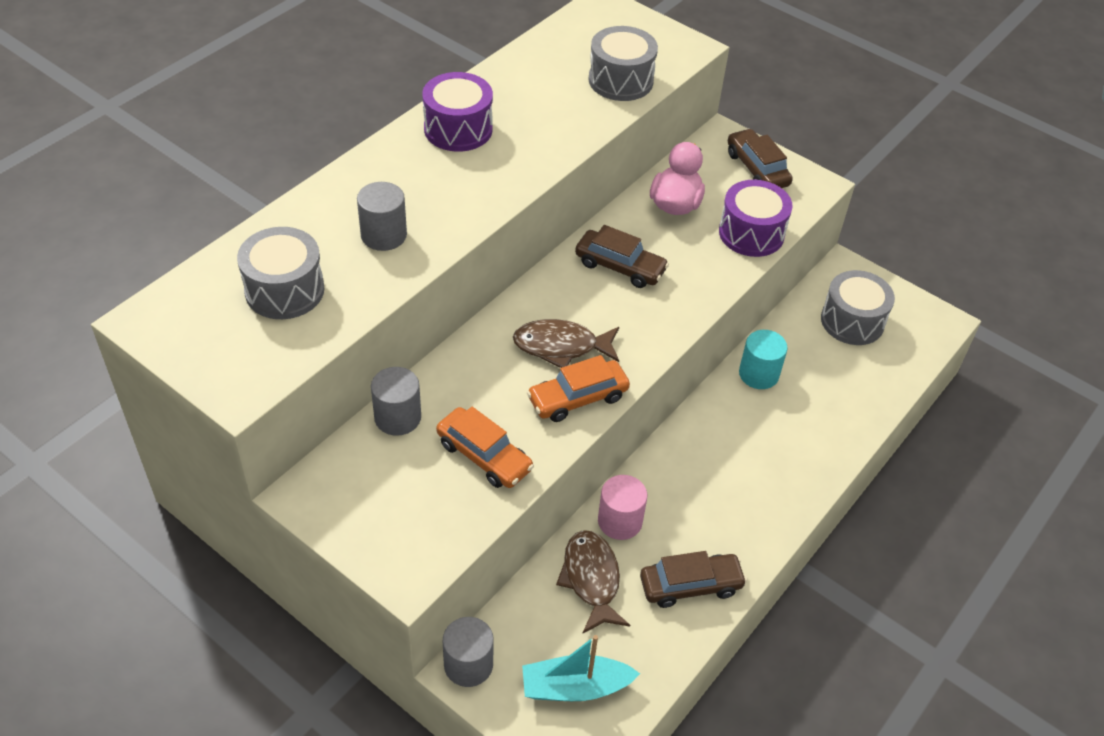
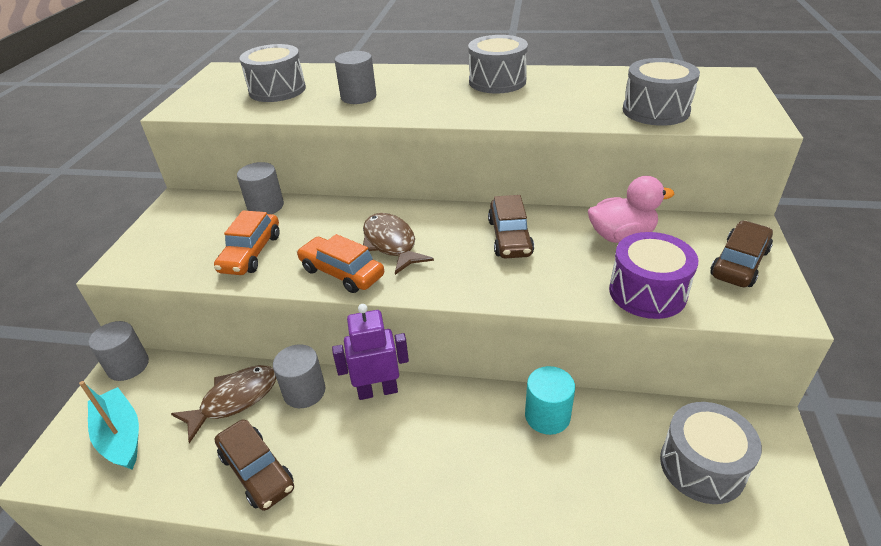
camera: 65 degrees right, 10 degrees down
purple drum [422,72,493,152] -> grey drum [468,35,528,94]
pink cylinder [598,475,647,540] -> grey cylinder [273,344,325,408]
none -> purple robot [332,304,409,400]

